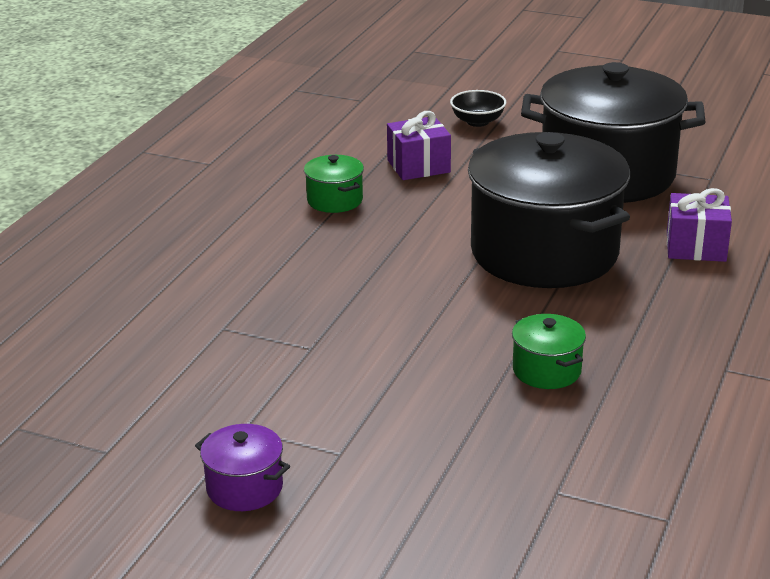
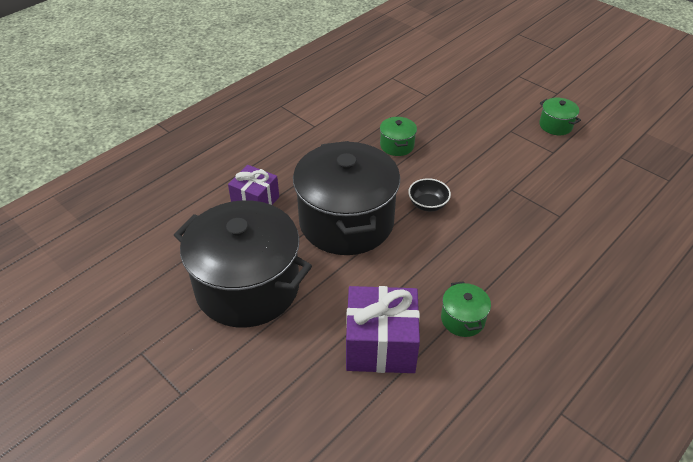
camera: 160 degrees left, 15 degrees up
purple pot [195,424,290,511] -> green pot [539,98,581,135]
purple gift [387,111,451,180] -> purple gift [346,286,420,373], size x1.55
black bowl [450,90,506,127] -> black bowl moved to [408,178,451,211]

